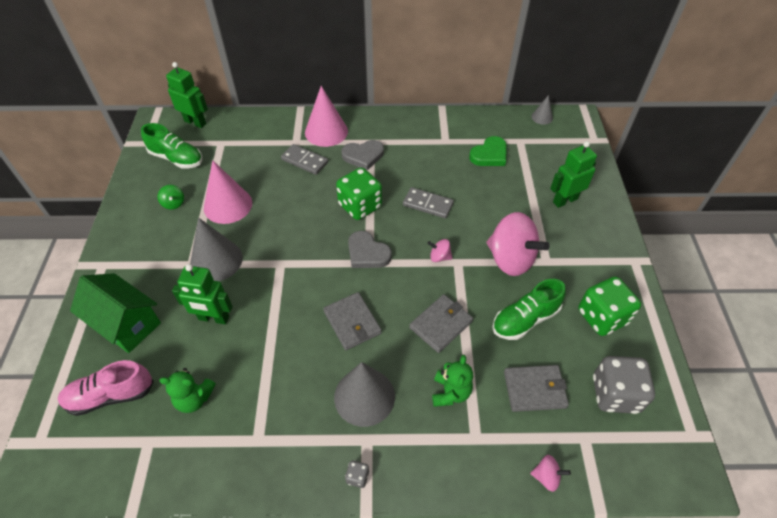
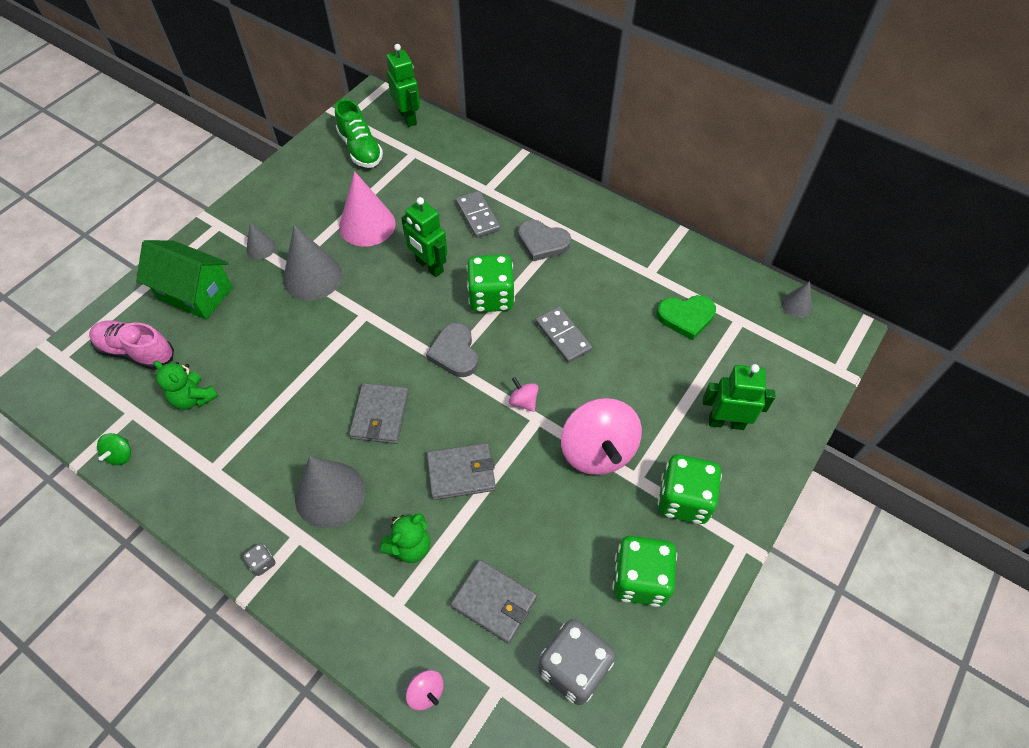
camera: 35 degrees right, 5 degrees up
green house [70,273,161,353] -> green house turned 45 degrees counterclockwise [136,240,233,319]
green spinning top [158,185,184,210] -> green spinning top moved to [97,433,131,465]
green robot [172,264,233,324] -> green robot moved to [401,197,448,277]
pink cone [305,86,348,147] -> none
green shoe [492,279,566,340] -> none
none -> grey cone [246,223,276,259]
none -> green dice [658,454,722,524]

